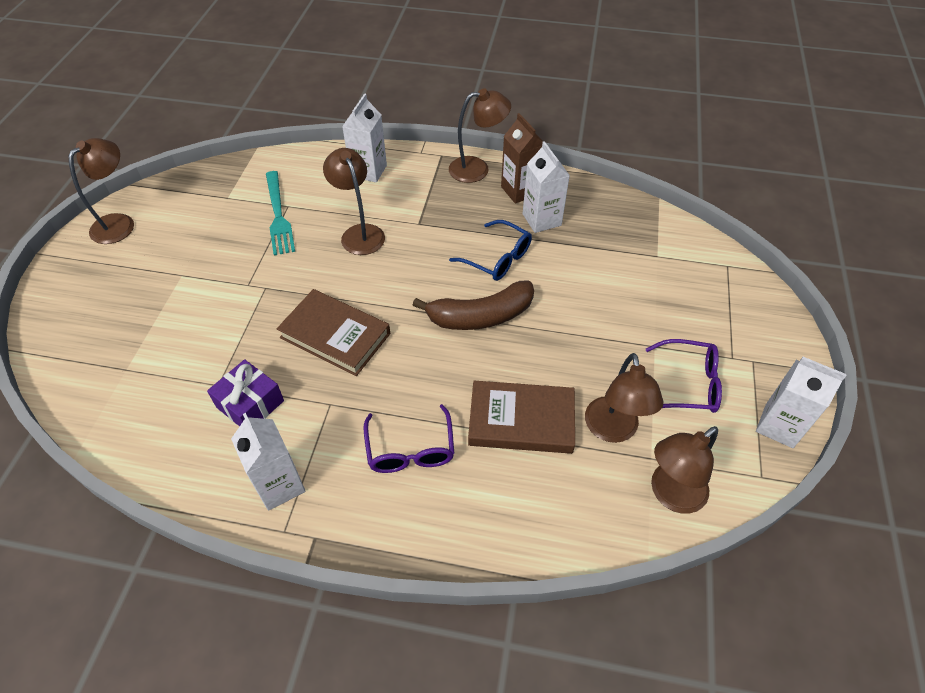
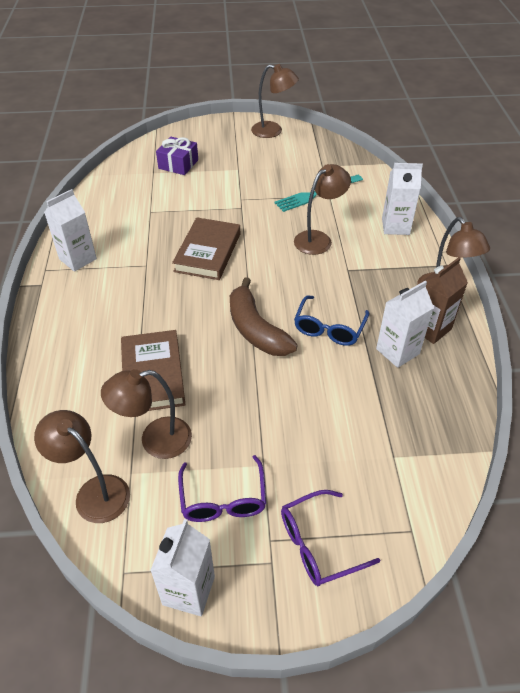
camera: 75 degrees right, 5 degrees down
purple gift [207,359,284,427] -> purple gift moved to [156,137,198,175]
purple glasses [363,404,454,473] -> purple glasses moved to [281,490,380,586]

